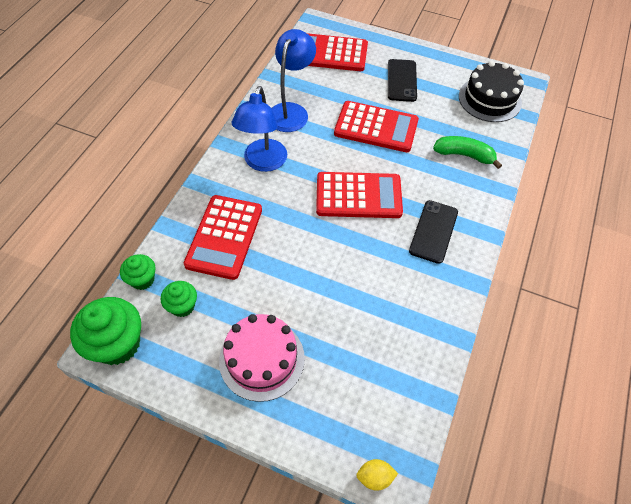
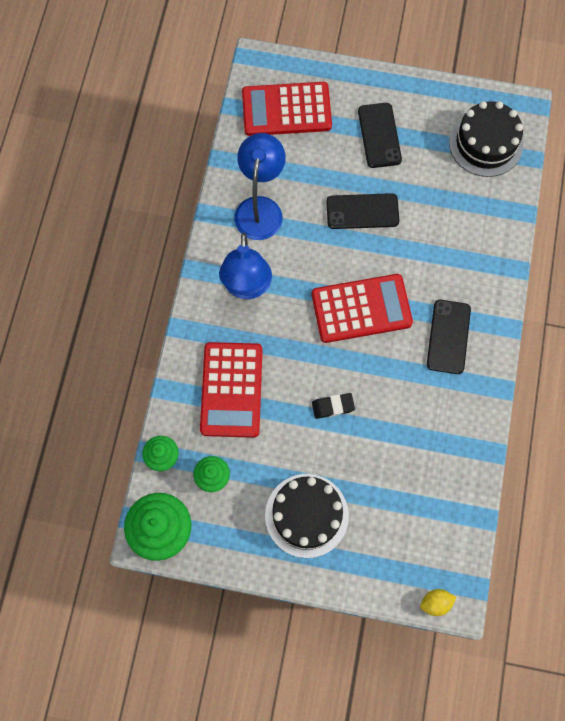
camera: 10 degrees left, 15 degrees up
pink cake [219,314,305,402] -> black cake [265,474,349,558]
red calculator [334,101,419,152] -> black phone [326,193,399,229]
green banana [433,136,502,169] -> none
none -> black eraser [312,393,355,419]

